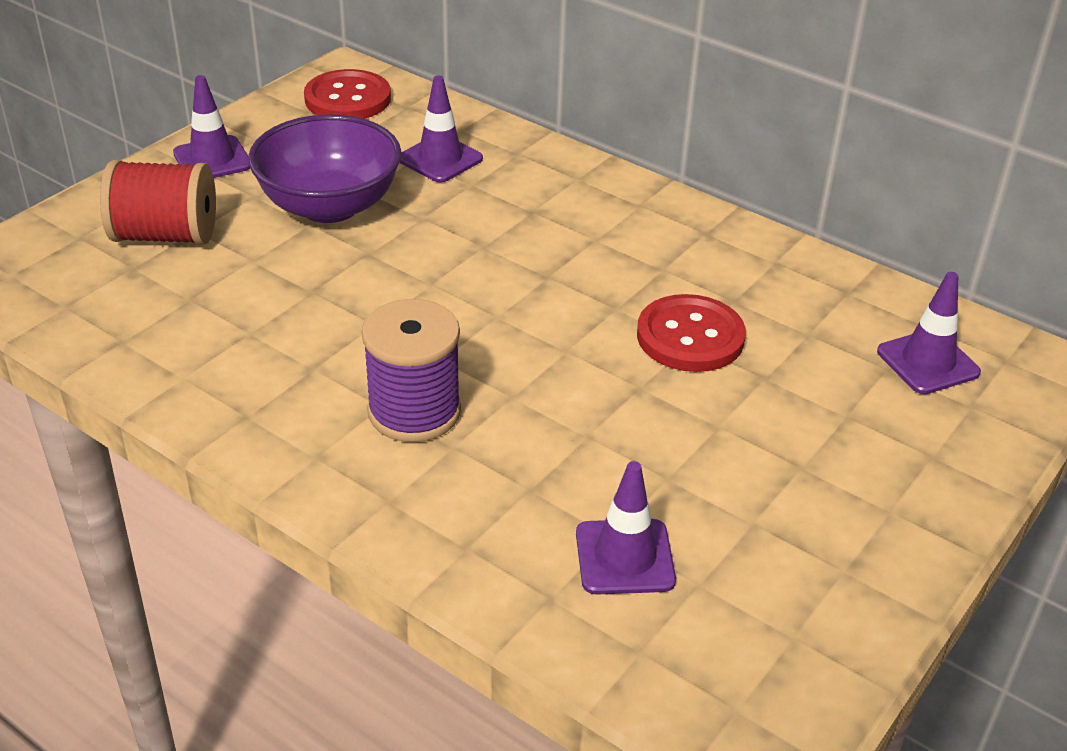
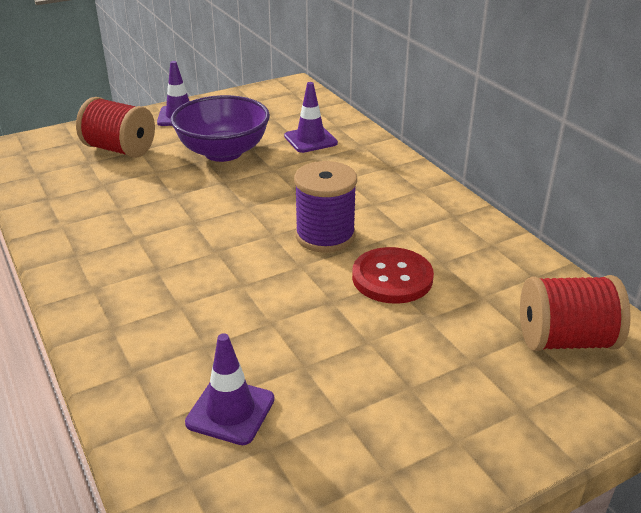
camera: 25 degrees right, 5 degrees down
red button [304,69,391,119] -> none
purple spool [362,299,461,442] -> purple spool moved to [294,161,357,253]
purple traffic cone [877,272,981,394] -> red spool [520,275,631,351]

